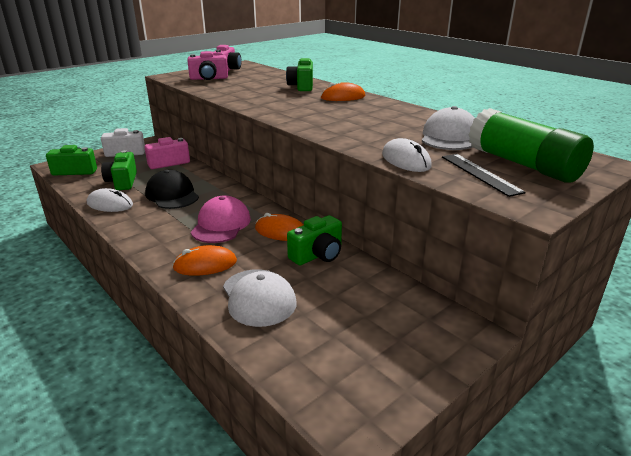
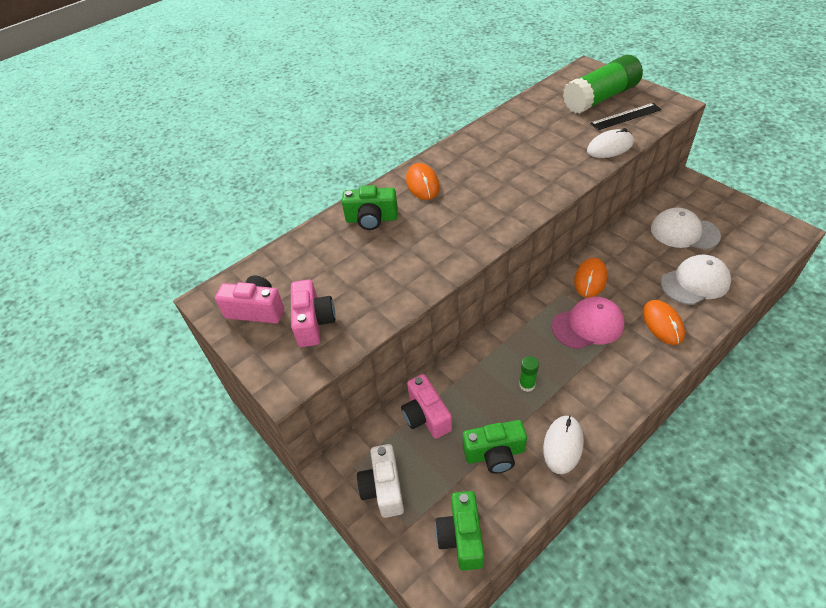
camera: 85 degrees left, 20 degrees up
black cap [145,170,199,209] -> green glue stick [519,356,539,392]
pink cap [191,195,251,243] -> pink cap turned 150 degrees clockwise [552,297,625,349]
green camera [287,215,342,265] -> none
white cap [422,106,475,150] -> white cap moved to [651,208,721,250]

